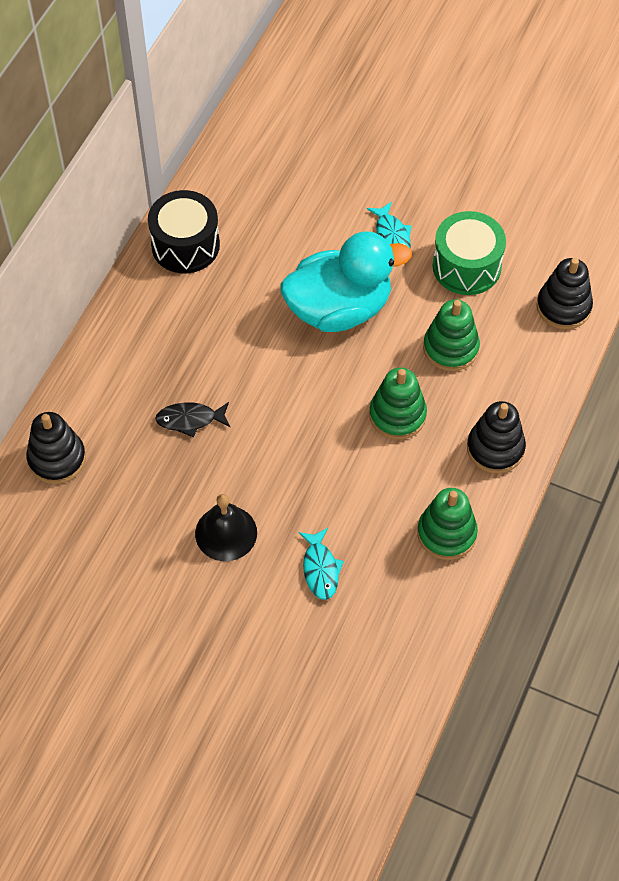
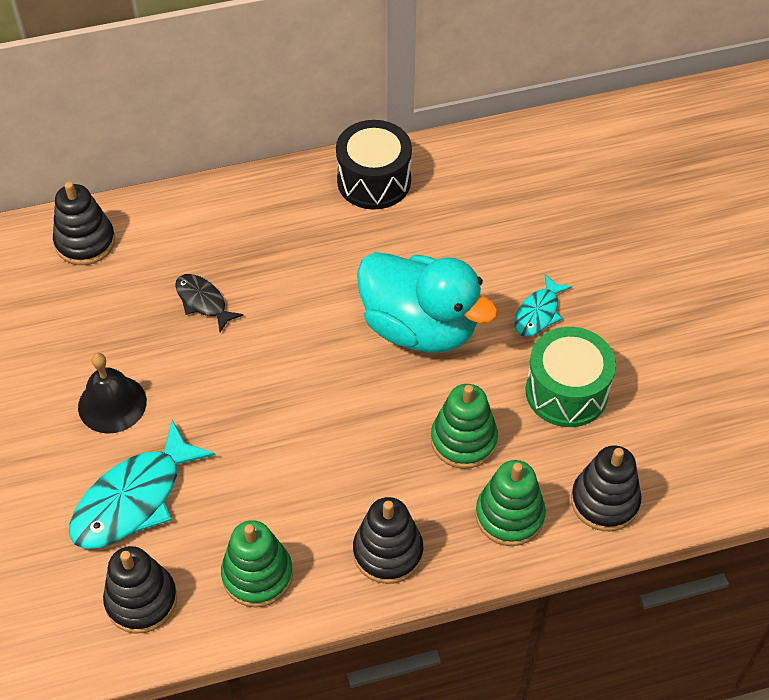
camera: 50 degrees right, 5 degrees down
turquoise fish [298,528,344,600] -> turquoise fish [69,420,215,549], size x1.82
green stacking toy [369,367,427,440] -> green stacking toy moved to [476,460,546,546]
none -> black stacking toy [103,546,177,634]

